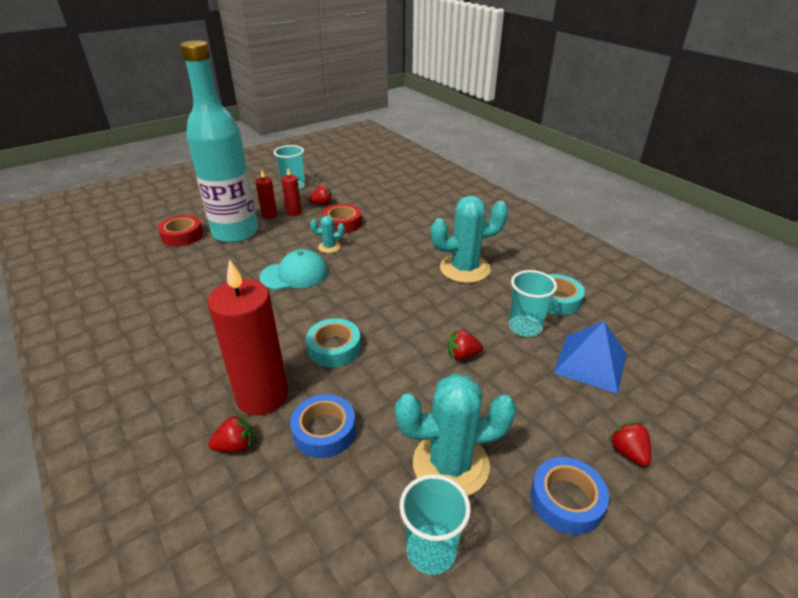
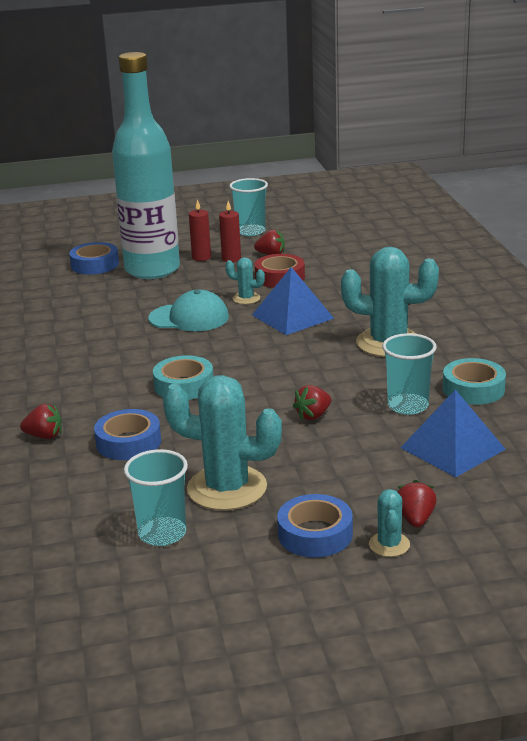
camera: 25 degrees right, 10 degrees down
red tape [158,215,203,247] -> blue tape [69,242,119,275]
red candle [207,259,288,416] -> none
red strawberry [448,330,483,360] -> red strawberry turned 60 degrees counterclockwise [293,385,331,420]
none -> blue pyramid [252,267,334,335]
none -> turquoise cactus [369,489,410,557]

